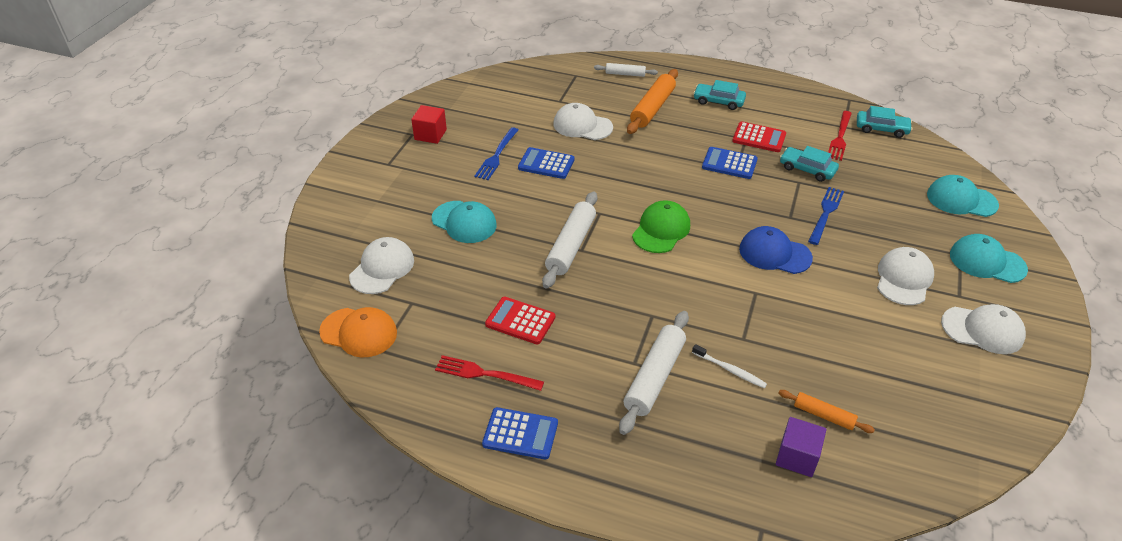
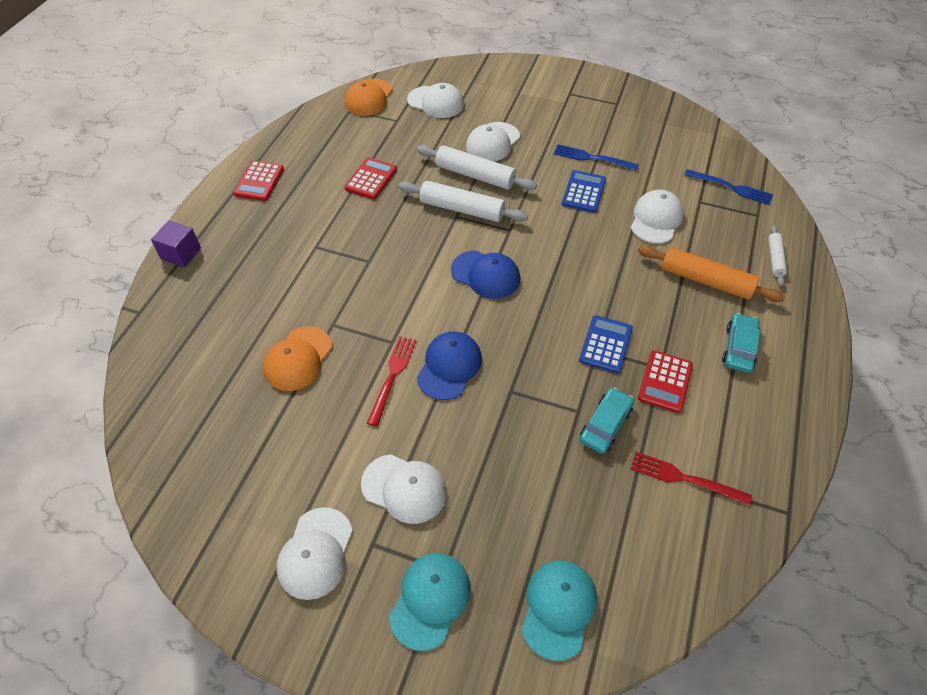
camera: 90 degrees right, 10 degrees up
red cube [411,105,447,144] -> none
turquoise cap [432,201,497,243] -> white cap [466,122,520,161]
red fork [435,355,544,391] -> red fork moved to [367,336,416,427]
blue calculator [482,407,558,459] -> red calculator [233,161,284,201]
white rolling pin [619,311,689,435] -> white rolling pin moved to [416,145,537,190]
green cap [632,200,690,253] -> blue cap [451,250,520,299]
white toothbrush [692,344,767,388] -> none
purple cube [776,417,826,477] -> purple cube moved to [151,220,201,267]
orange rolling pin [779,390,875,433] -> none
blue fork [808,187,844,245] -> blue fork moved to [684,169,773,205]
turquoise car [857,106,912,138] -> none
none -> orange cap [263,326,332,391]

